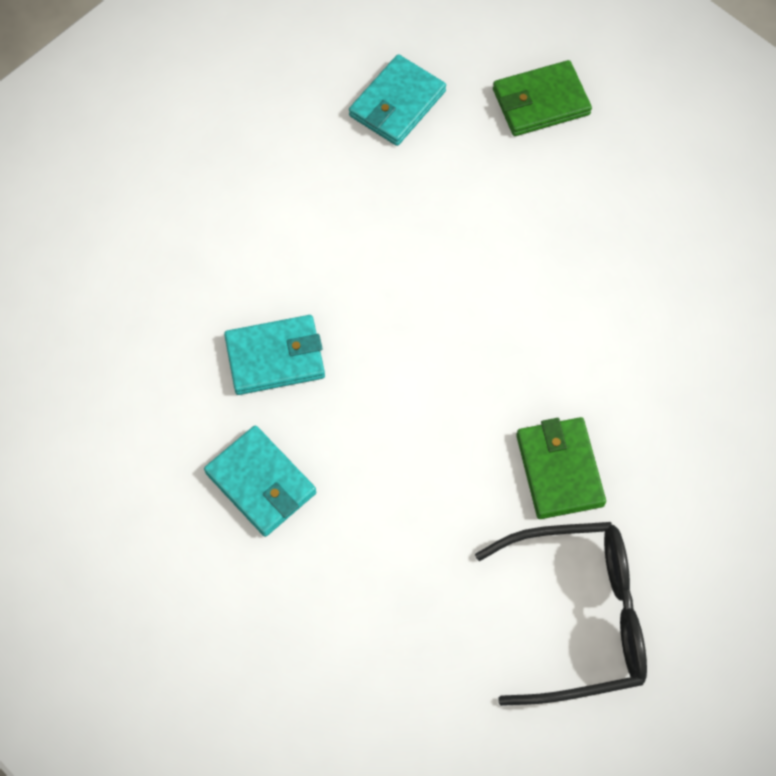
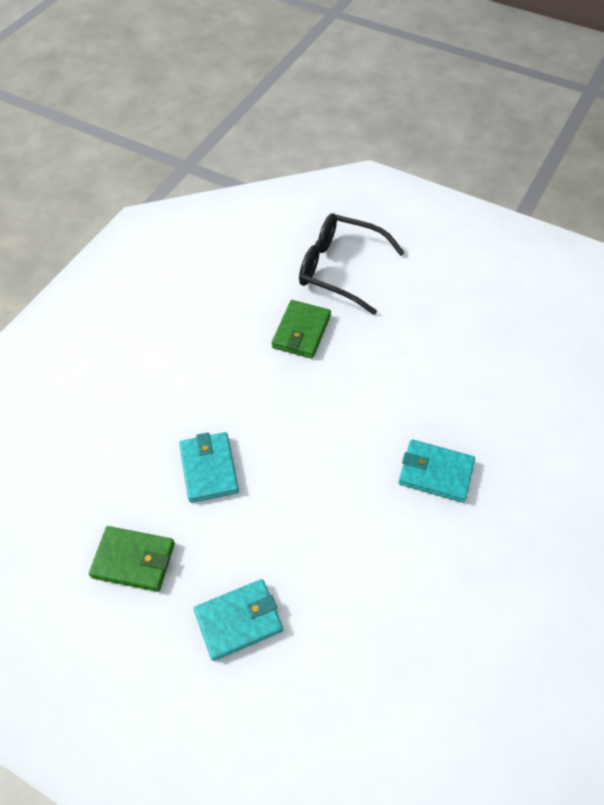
camera: 150 degrees left, 10 degrees down
turquoise wallet [204,425,316,537] -> turquoise wallet moved to [179,432,239,503]

